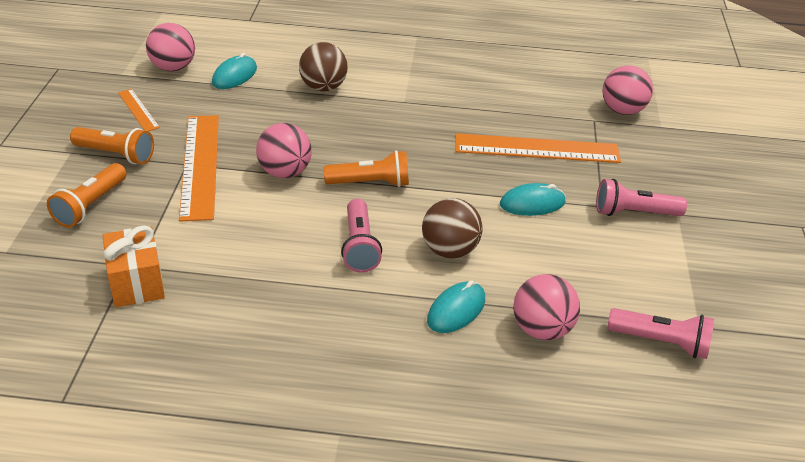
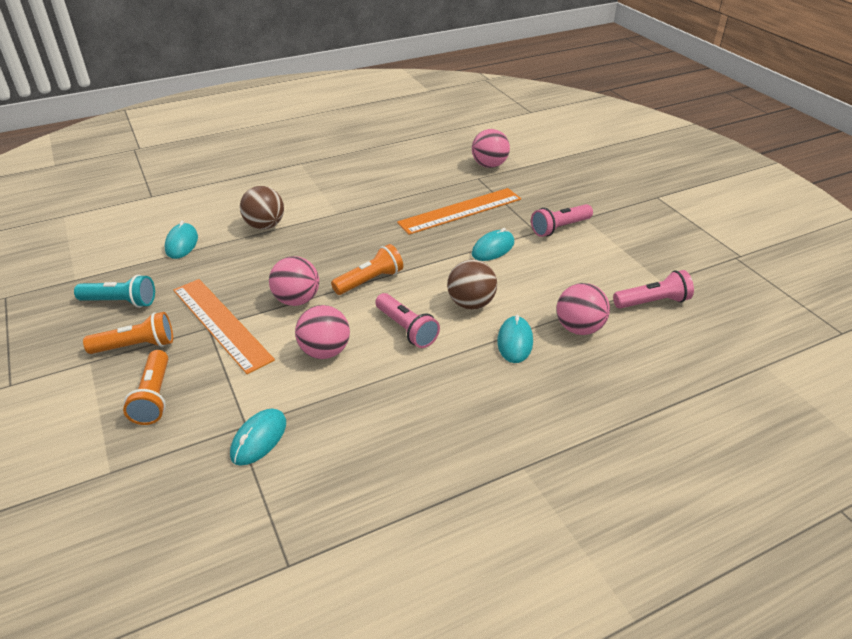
camera: 30 degrees left, 0 degrees up
orange gift [103,225,165,307] -> turquoise mouse [230,408,286,466]
orange ruler [118,89,160,131] -> turquoise flashlight [74,275,155,308]
pink ball [146,23,195,71] -> pink ball moved to [295,305,350,359]

